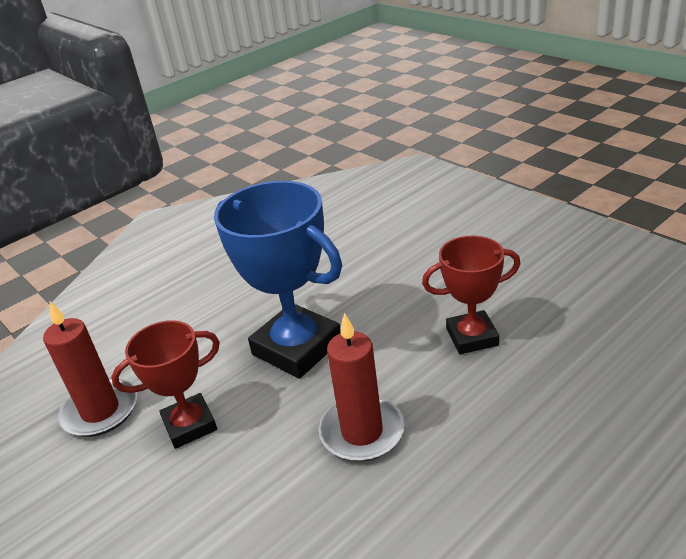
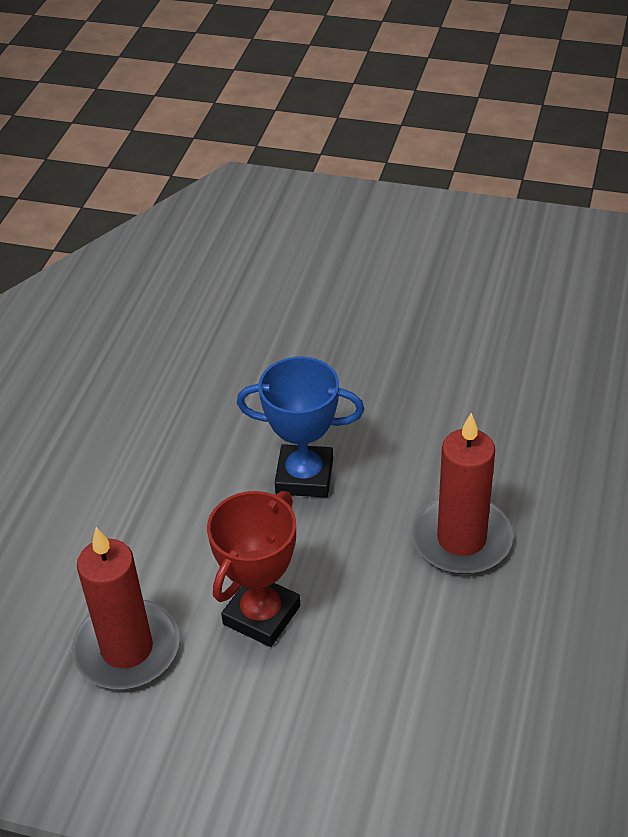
camera: 35 degrees left, 10 degrees up
blue trophy [214,181,342,379] -> blue trophy [237,357,364,498], size x0.61
red trophy [422,236,521,354] -> none

